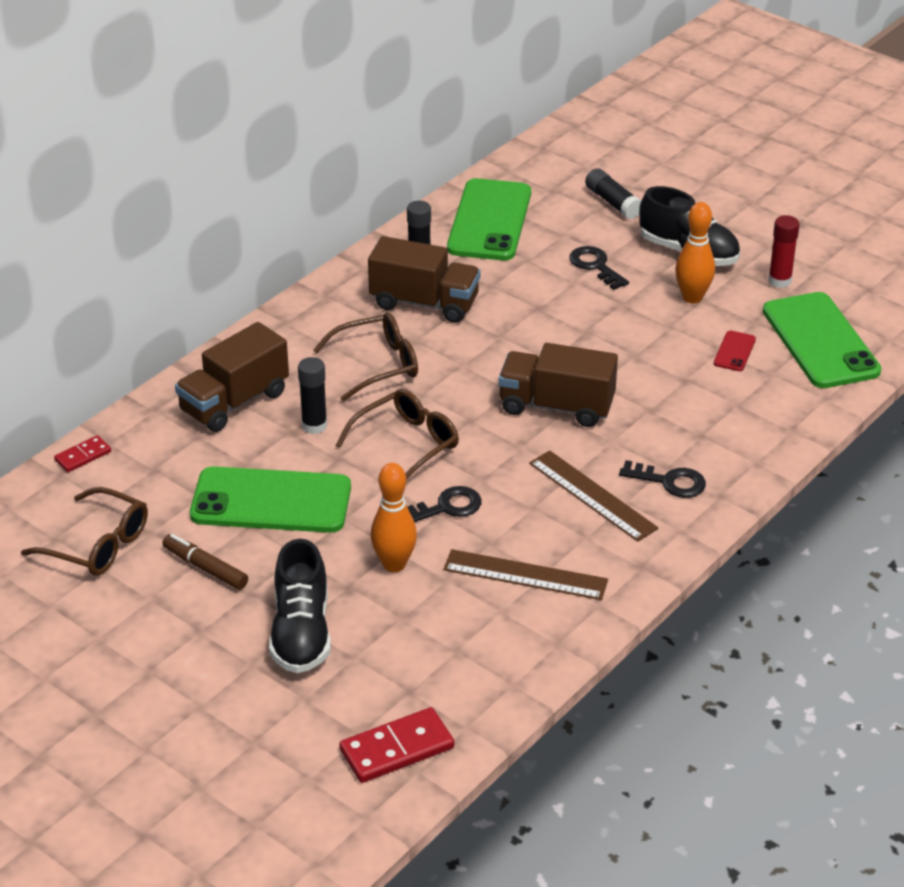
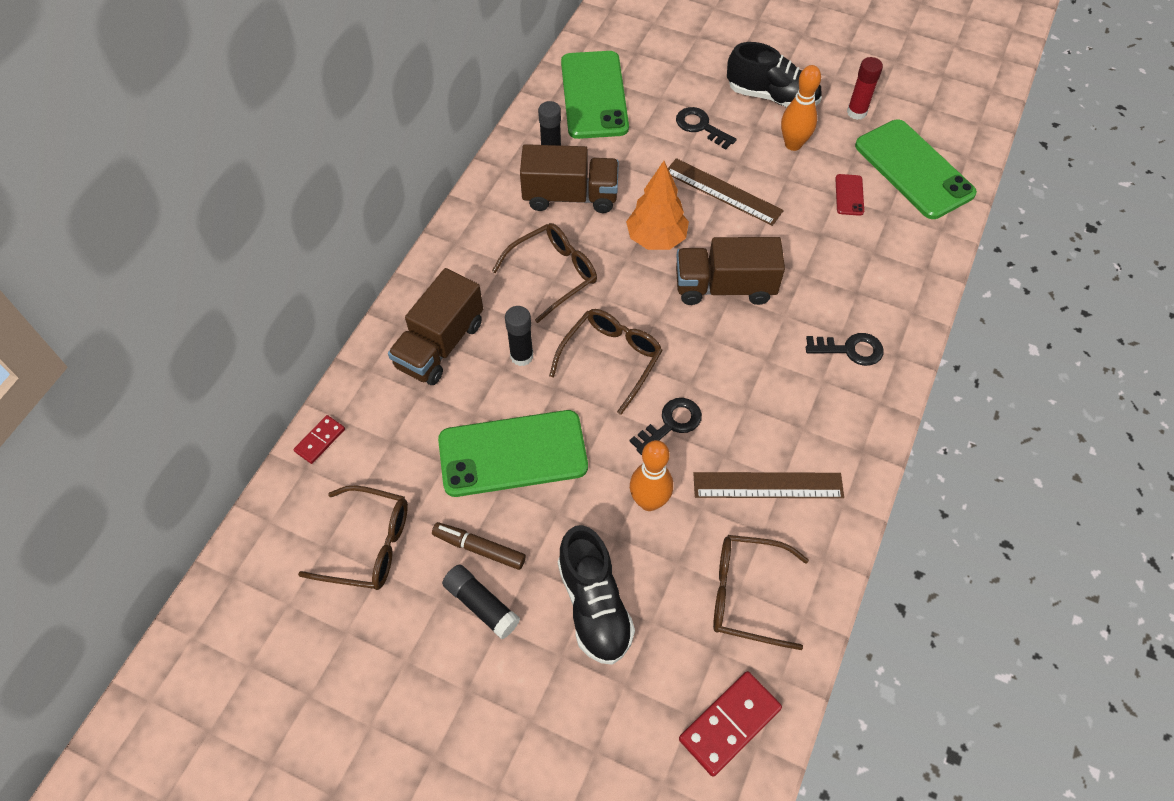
camera: 15 degrees left, 20 degrees up
brown ruler [529,450,658,542] -> brown ruler moved to [668,158,784,226]
black glue stick [585,168,641,219] -> black glue stick moved to [442,564,520,639]
none -> orange tree [626,161,689,250]
none -> brown glasses [713,535,809,650]

